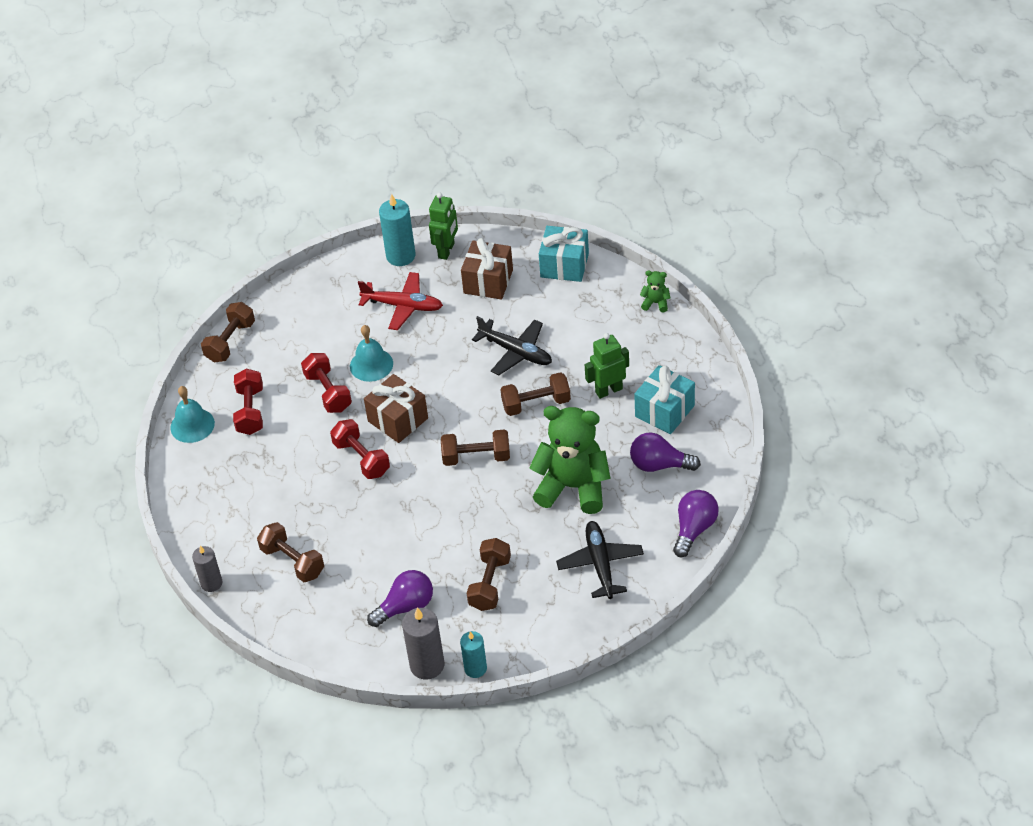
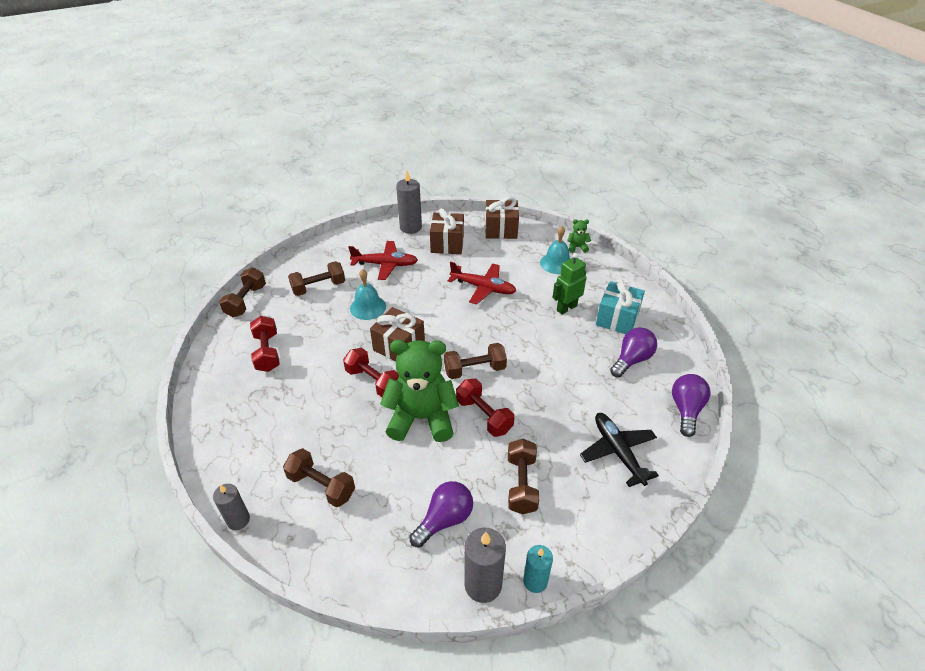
camera: 15 degrees left, 5 degrees down
turquoise bell [170,386,215,443] -> turquoise bell moved to [540,226,571,274]
red dumbbell [301,353,352,413] -> red dumbbell moved to [456,379,514,437]
turquoise candle [379,194,416,266] -> none
green robot [429,193,458,260] -> grey candle [396,171,422,234]
black plane [472,316,552,375] -> red plane [448,262,516,304]
brown dumbbell [500,372,571,416] -> brown dumbbell moved to [288,261,345,296]
green teddy bear [529,406,611,514] -> green teddy bear moved to [380,340,459,442]
turquoise gift [539,226,589,282] -> brown gift [485,197,519,239]
purple light bulb [630,432,701,472] -> purple light bulb turned 135 degrees clockwise [610,327,657,378]

